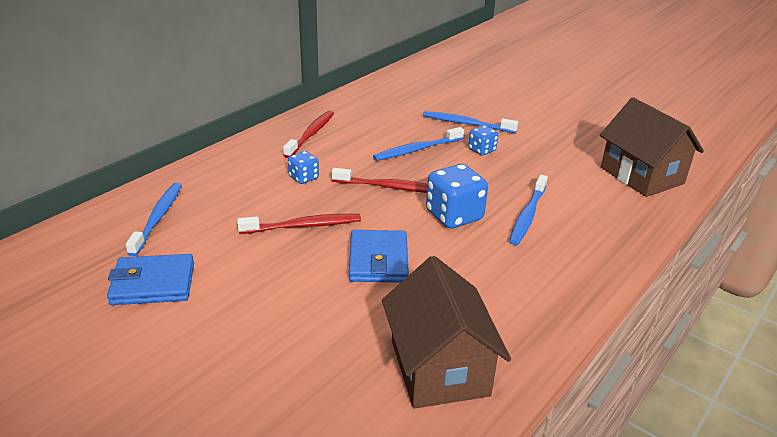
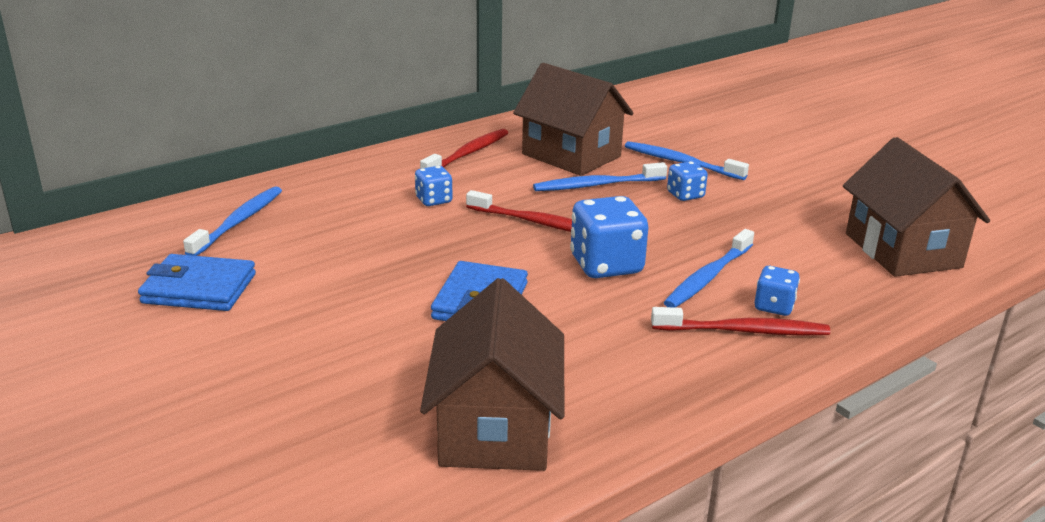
camera: 15 degrees right, 5 degrees down
red toothbrush [237,214,361,234] -> red toothbrush moved to [651,307,830,336]
none -> brown house [513,63,634,176]
none -> blue dice [754,266,800,316]

